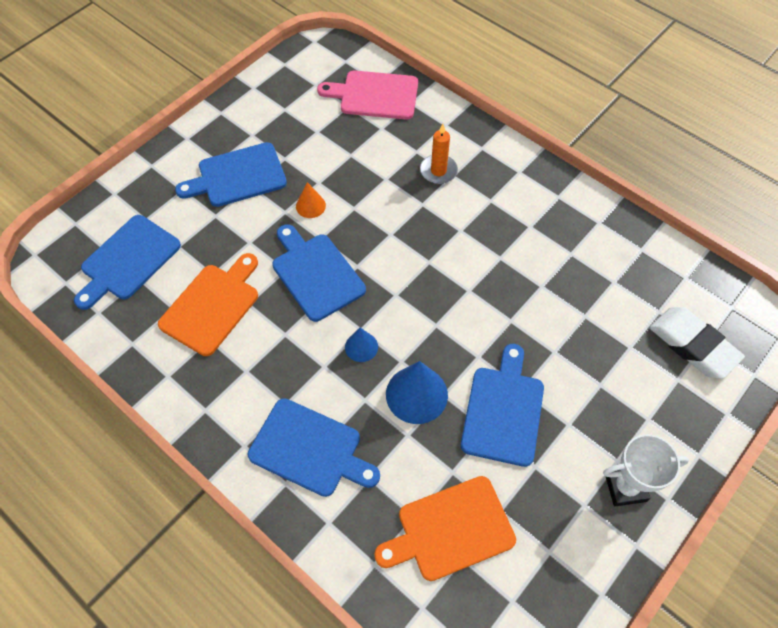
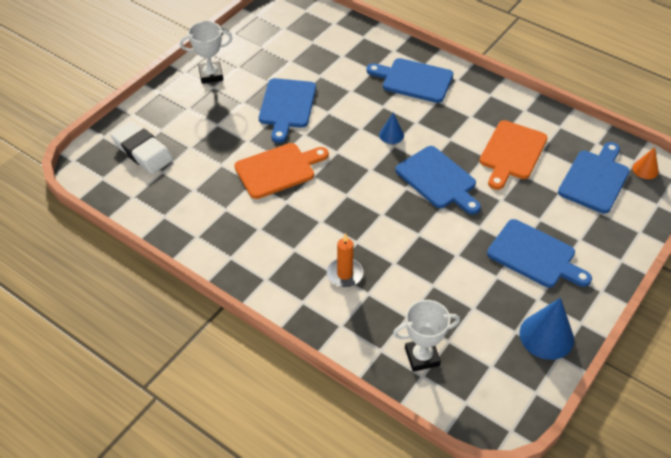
camera: 175 degrees right, 10 degrees down
blue cutting board [175,142,287,207] -> blue cutting board turned 60 degrees clockwise [487,219,592,288]
orange cone [296,182,326,218] -> orange cone moved to [632,147,659,179]
pink cutting board [317,71,418,119] -> white trophy [393,300,460,372]
orange cutting board [374,476,516,581] -> orange cutting board moved to [234,143,329,199]
blue cone [386,361,448,424] -> blue cone moved to [520,298,574,360]

